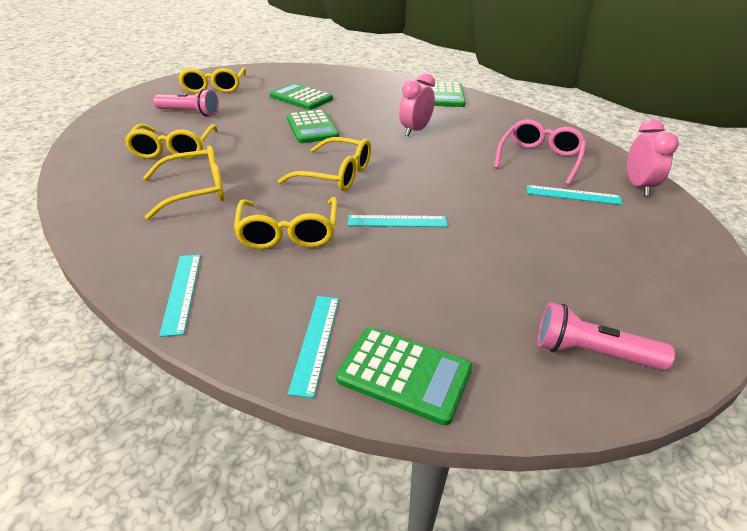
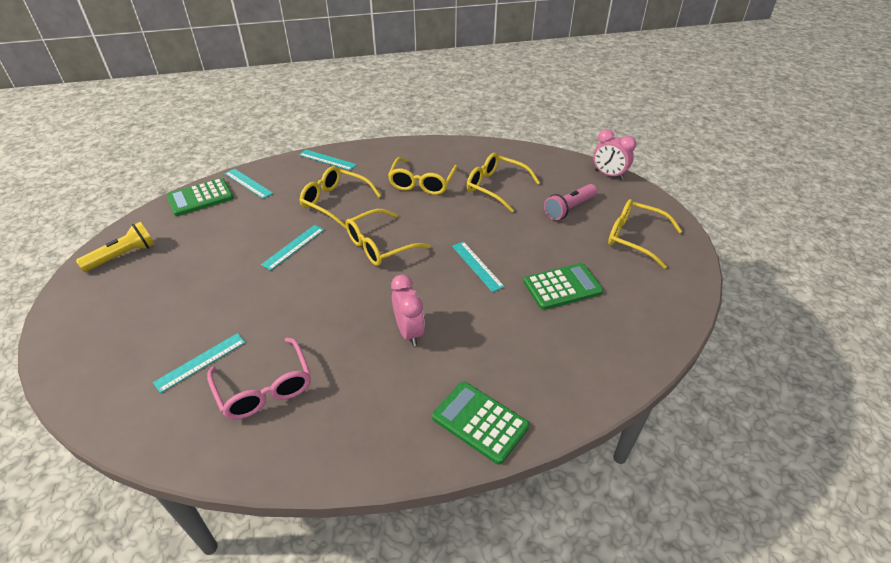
camera: 125 degrees right, 5 degrees up
green calculator [287,110,339,143] -> turquoise ruler [452,242,505,292]
pink flashlight [537,302,675,370] -> yellow flashlight [76,222,155,272]
pink clock [627,119,679,196] -> pink clock moved to [593,129,636,180]

